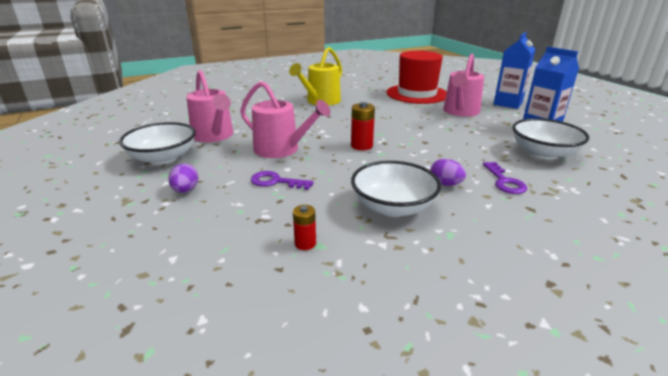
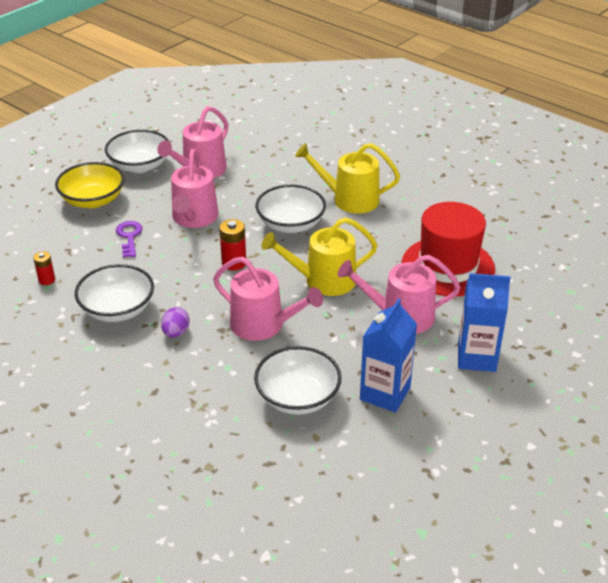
camera: 65 degrees right, 10 degrees up
purple egg [168,164,198,193] -> yellow bowl [55,162,124,208]
purple key [483,162,527,194] -> none
none -> pink watering can [213,257,323,341]
none -> white bowl [256,185,326,233]
none -> yellow watering can [262,217,378,296]

